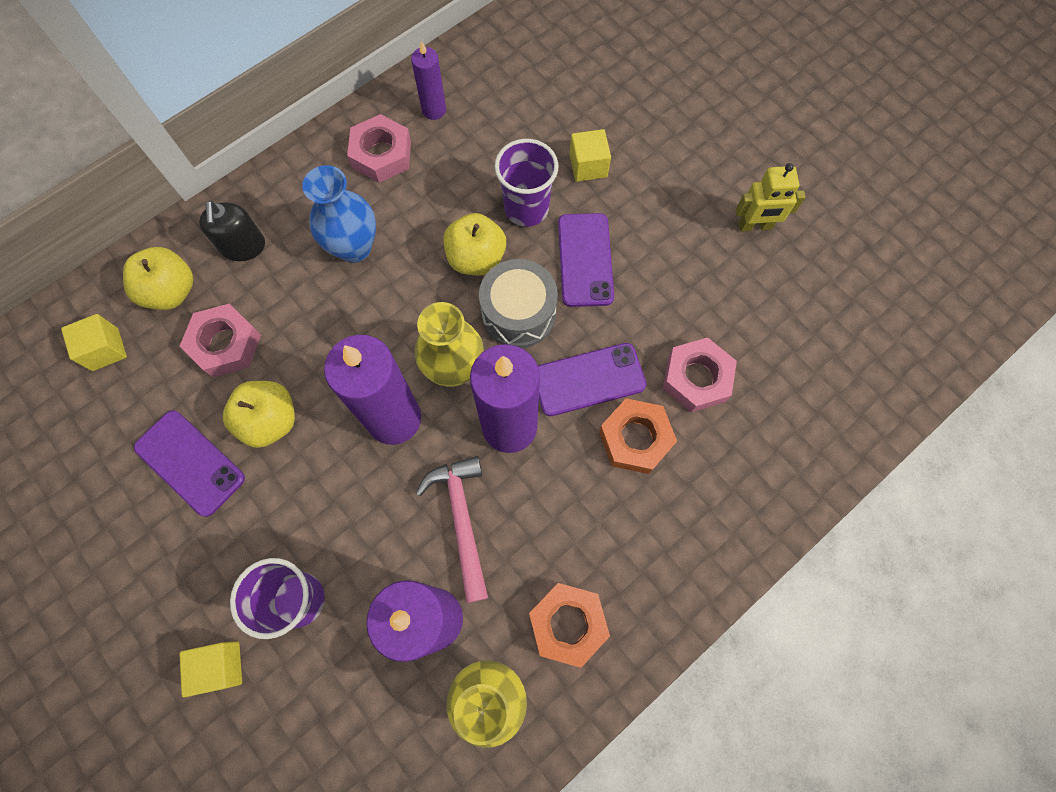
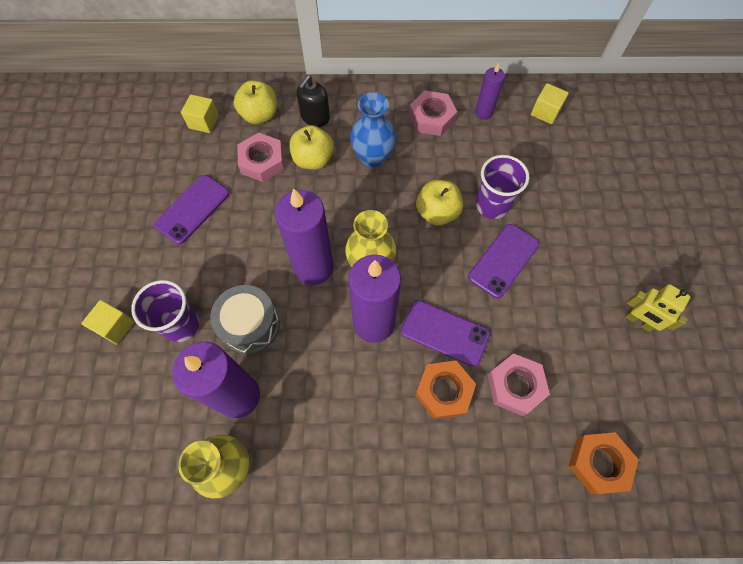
camera: 40 degrees right, 5 degrees down
purple phone [134,410,245,517] -> purple phone turned 45 degrees clockwise [154,175,229,244]
yellow apple [223,381,295,448] -> yellow apple moved to [289,125,334,170]
pink hammer [416,456,488,603] -> none
grey drum [479,259,558,348] -> grey drum moved to [210,285,280,354]
orange nut [529,583,610,668] -> orange nut moved to [569,432,639,494]
yellow cube [570,129,611,182] -> yellow cube moved to [531,83,569,124]

